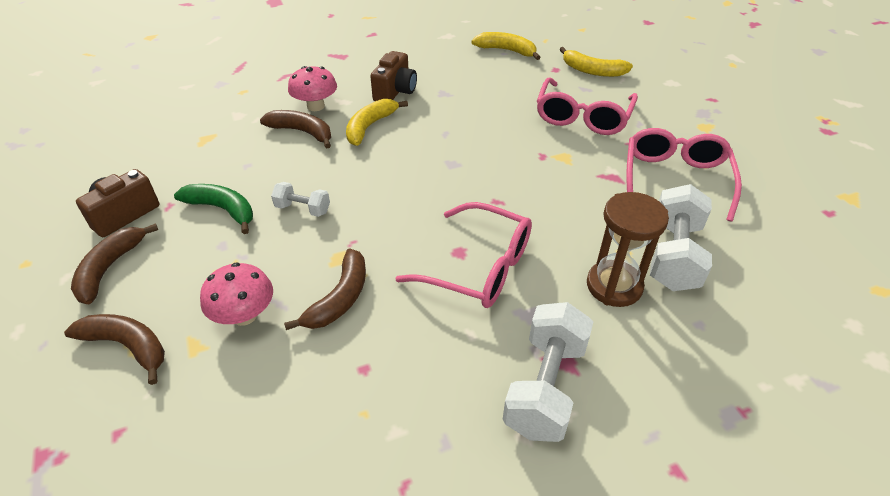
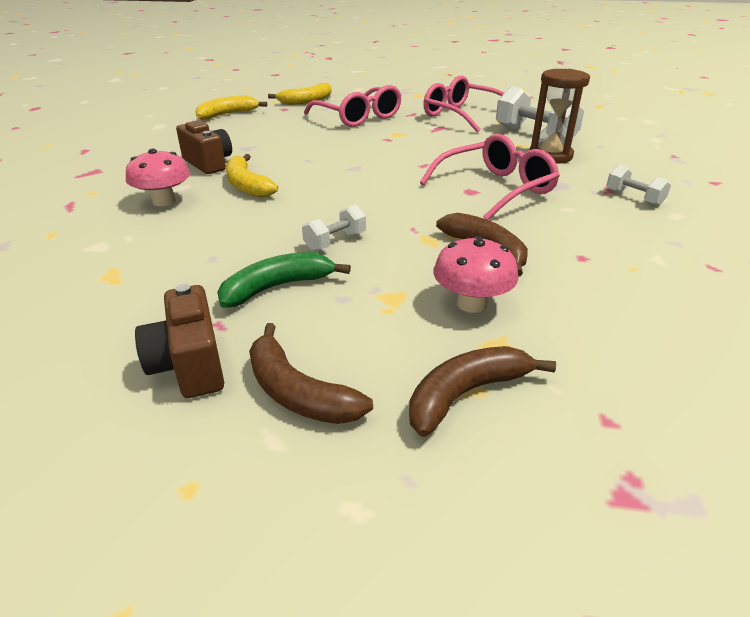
camera: 60 degrees left, 10 degrees down
brown banana [260,110,331,148] -> none
white dumbbell [503,302,593,442] -> white dumbbell [606,165,671,206], size x0.54

